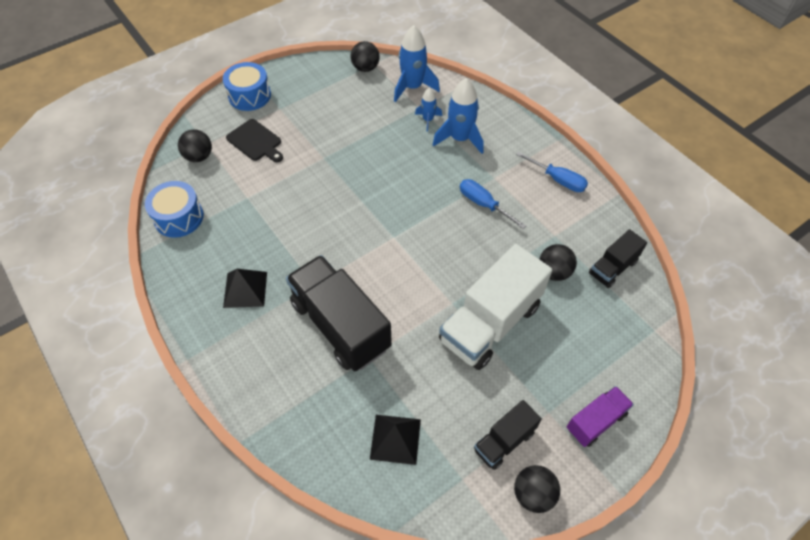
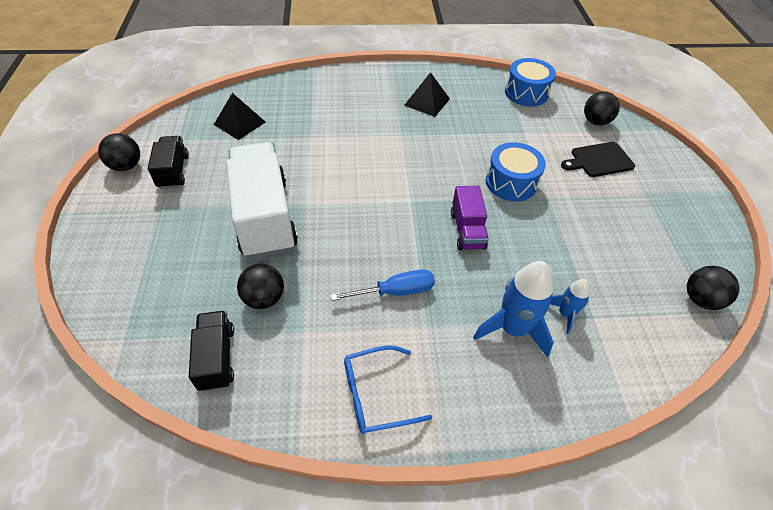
camera: 120 degrees right, 5 degrees down
blue drum [223,62,271,111] -> blue drum moved to [486,142,546,201]
black truck [286,255,392,371] -> none
blue rocket [394,25,440,102] -> none
blue screwdriver [516,151,588,192] -> blue glasses [344,345,432,434]
purple truck [567,386,634,447] -> purple truck moved to [451,186,489,250]

